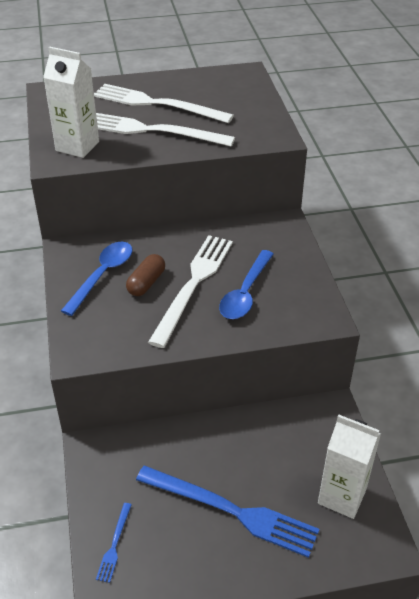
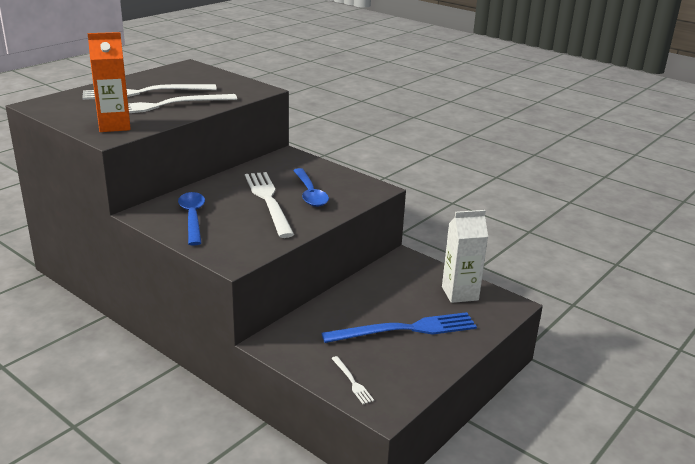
camera: 40 degrees left, 15 degrees down
white carton [43,47,99,158] -> orange carton [88,32,131,132]
blue fork [96,503,132,583] -> white fork [331,356,374,404]
brown capsule [126,254,165,296] -> none

